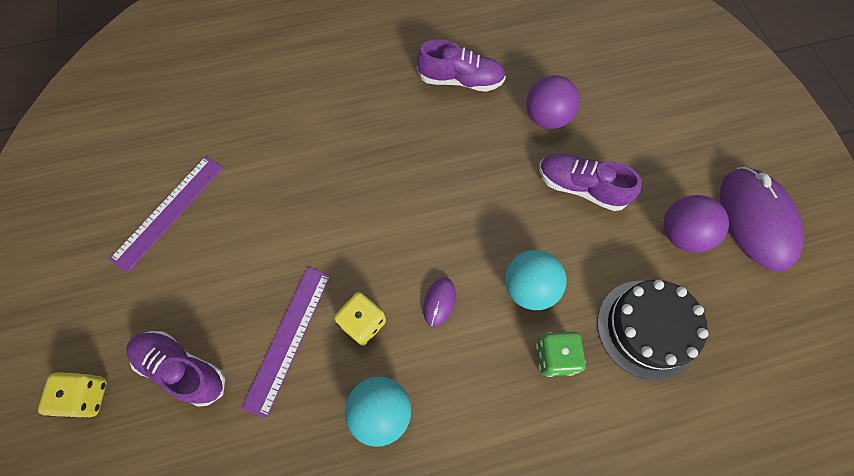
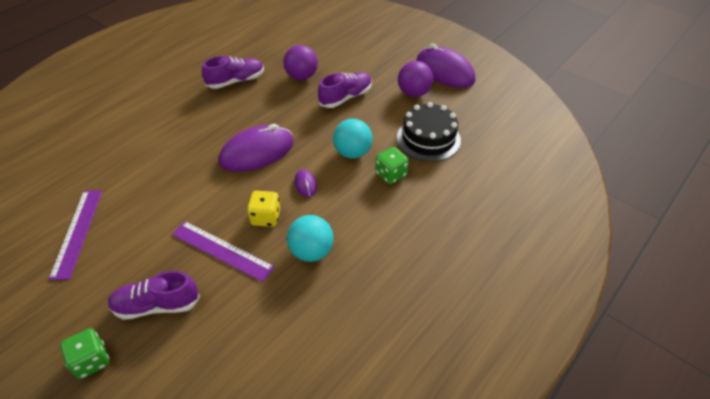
camera: 35 degrees left, 20 degrees down
yellow dice [38,372,107,418] -> green dice [60,328,109,379]
purple ruler [241,267,331,419] -> purple ruler turned 45 degrees counterclockwise [172,221,275,282]
purple shoe [539,153,642,211] -> purple shoe turned 150 degrees clockwise [318,72,372,108]
none -> purple mouse [218,124,294,172]

